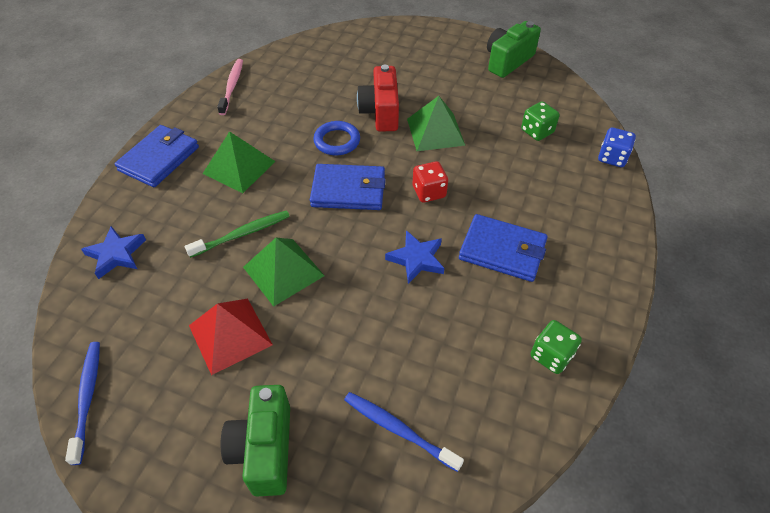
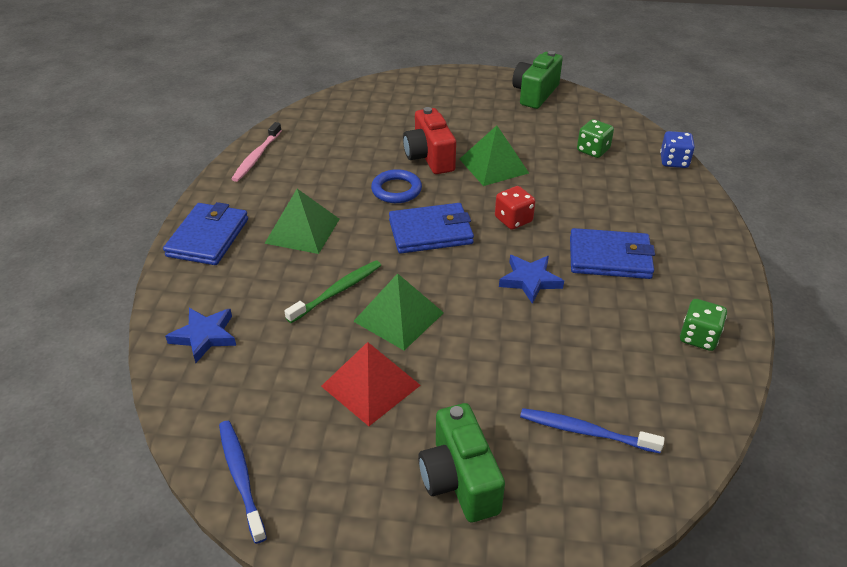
camera: 15 degrees left, 10 degrees down
pink toothbrush [217,59,243,115] -> pink toothbrush turned 150 degrees counterclockwise [232,122,282,182]

